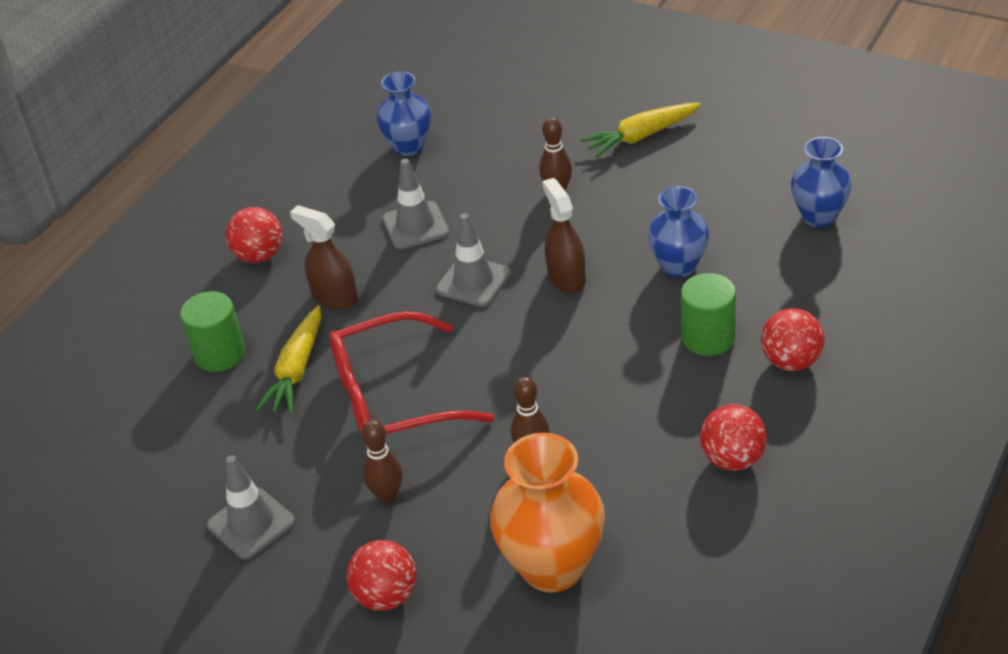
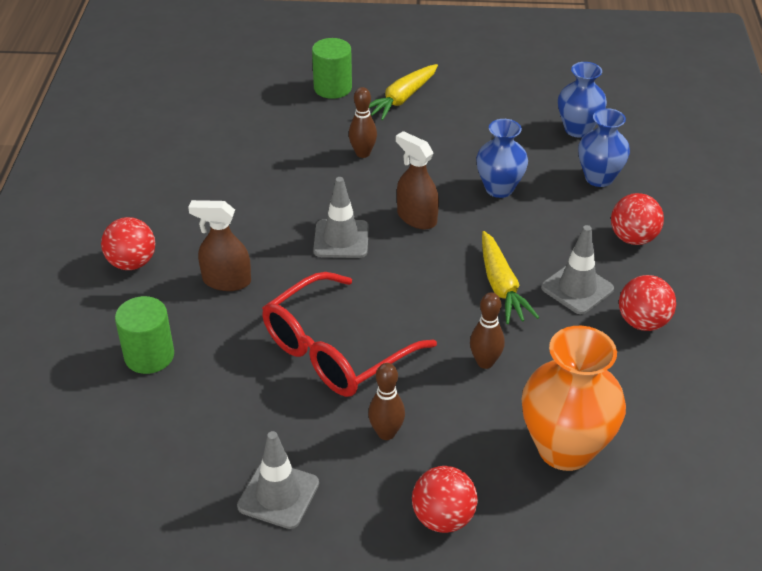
camera: 30 degrees left, 0 degrees up
yellow carrot [256,305,321,414] -> yellow carrot moved to [482,231,539,324]
blue vase [376,71,431,156] -> blue vase moved to [578,108,630,187]
grey traffic cone [382,159,449,250] -> grey traffic cone moved to [541,225,614,314]
green cylinder [681,273,736,356] -> green cylinder moved to [312,38,352,99]

